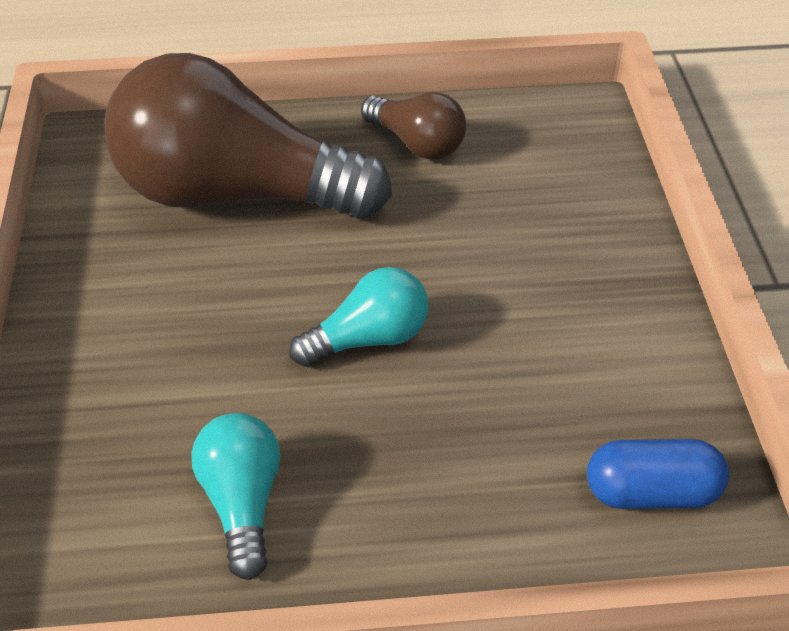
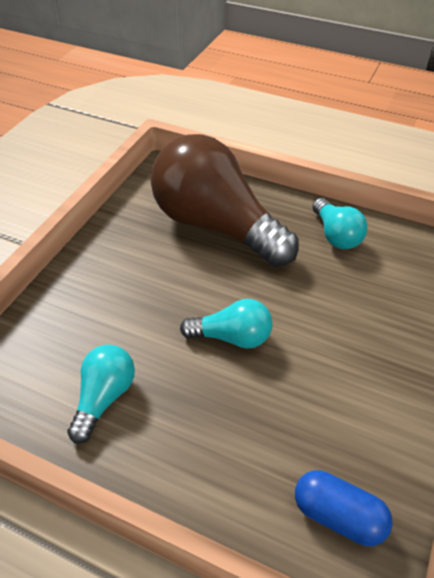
camera: 30 degrees right, 0 degrees up
brown light bulb [361,92,466,160] -> turquoise light bulb [312,198,368,249]

